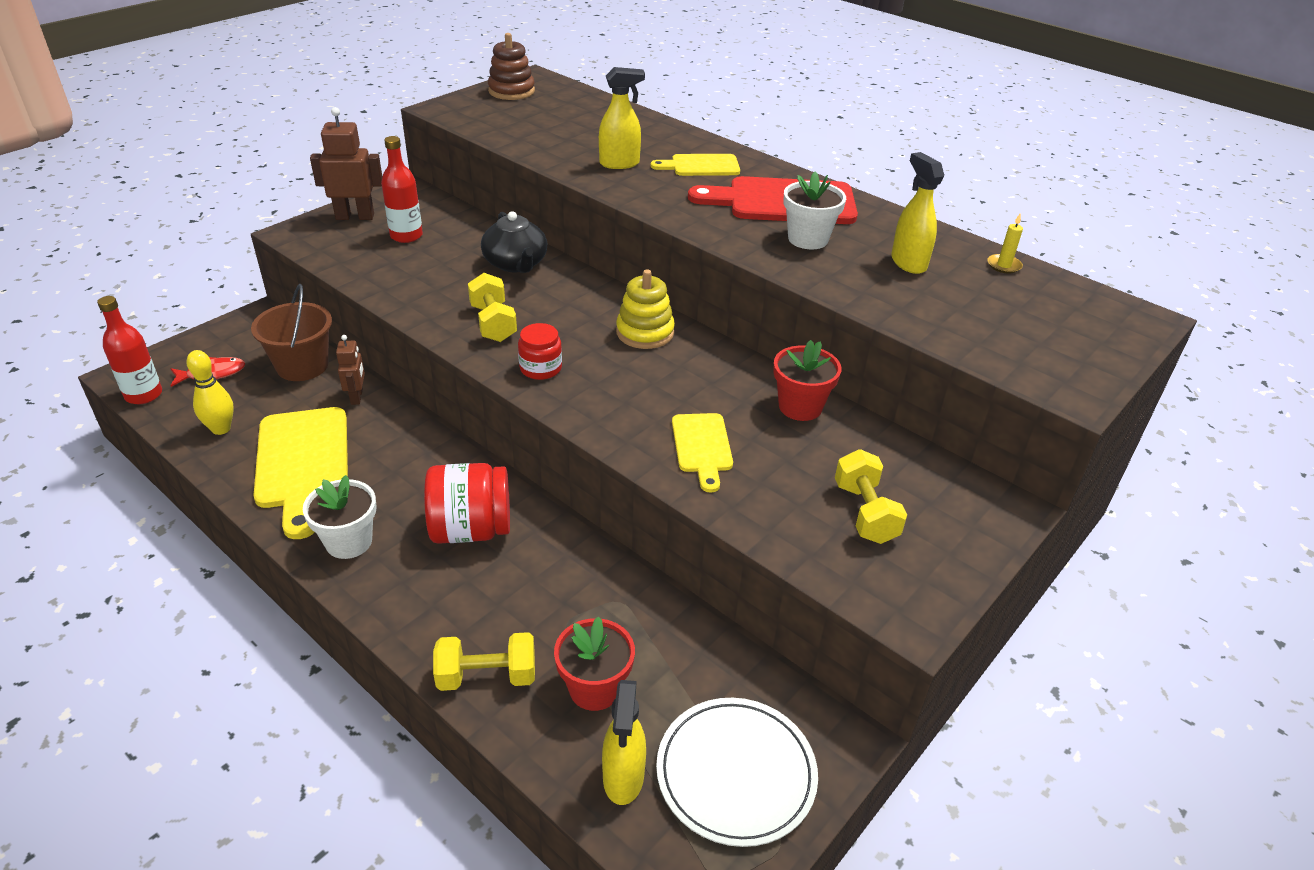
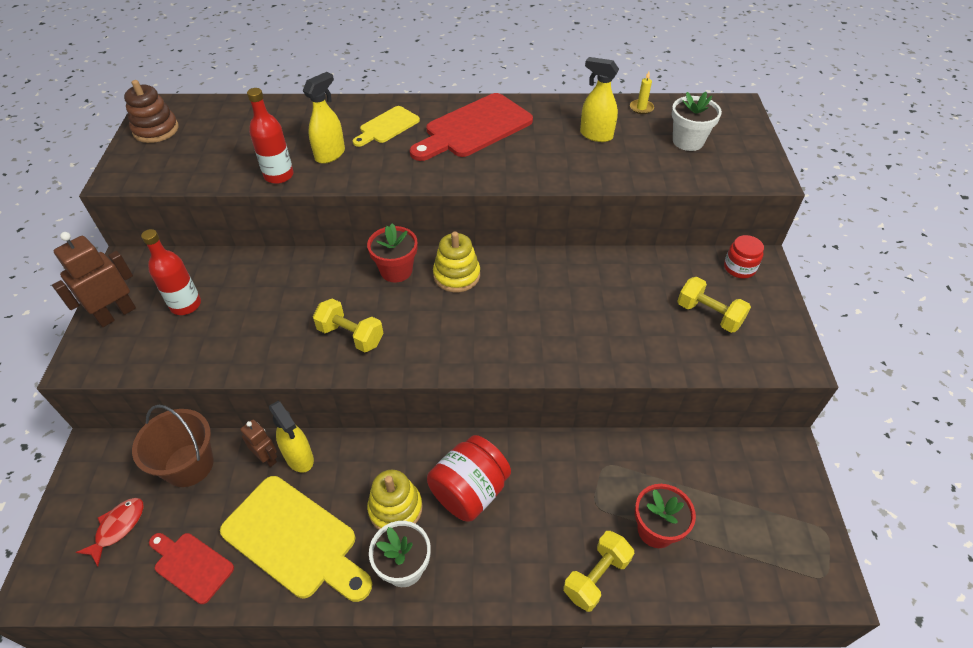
camera: 40 degrees left, 10 degrees up
red bottle [97,296,162,404] -> red bottle moved to [247,88,294,184]
yellow bowling pin [186,350,234,435] -> red cutting board [149,533,234,604]
black teapot [481,211,547,273] -> none
red jar [518,323,562,380] -> red jar moved to [724,235,764,279]
yellow spray bottle [602,680,646,805] -> yellow spray bottle moved to [269,401,314,473]
white plate [656,698,818,847] -> none
yellow cutting board [672,413,733,493] -> none
red flower pot [773,340,841,421] -> red flower pot moved to [367,223,417,283]
white flower pot [783,172,846,249] -> white flower pot moved to [672,92,722,151]
none -> yellow stacking toy [367,470,423,530]

